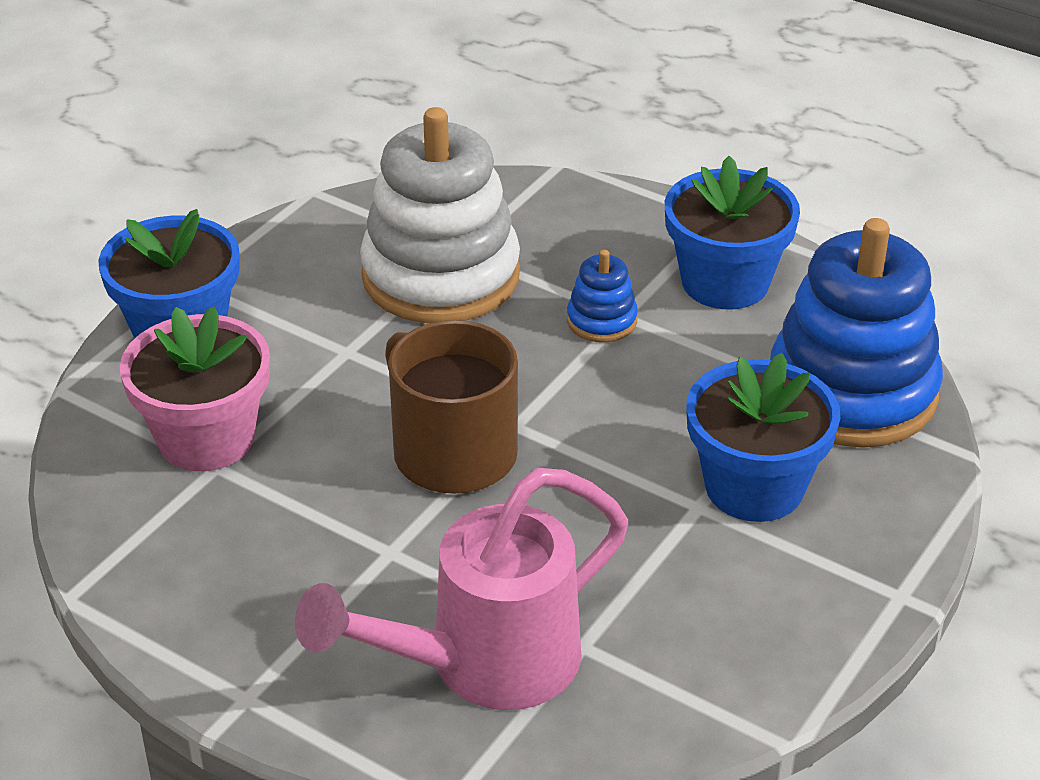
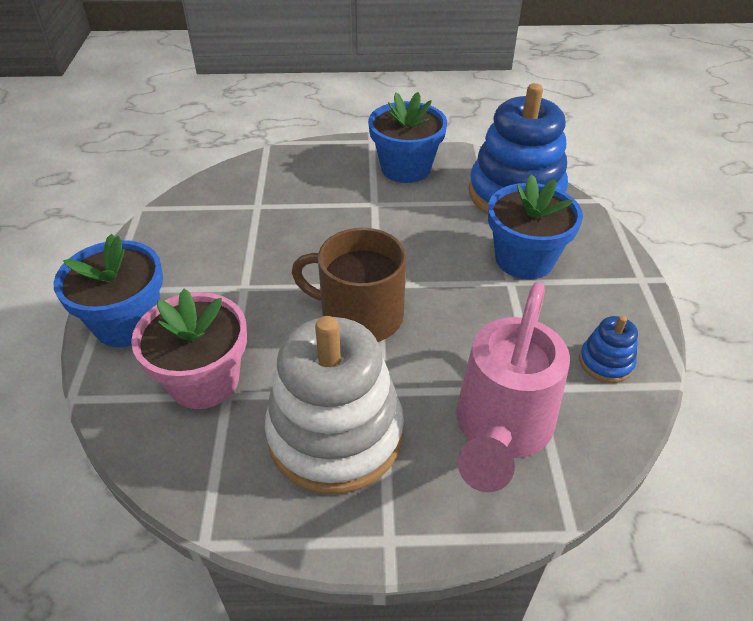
camera: 35 degrees left, 5 degrees up
white stacking toy [360,107,520,323] -> white stacking toy moved to [265,316,404,494]
blue stacking toy [567,250,638,343] -> blue stacking toy moved to [579,316,638,383]

